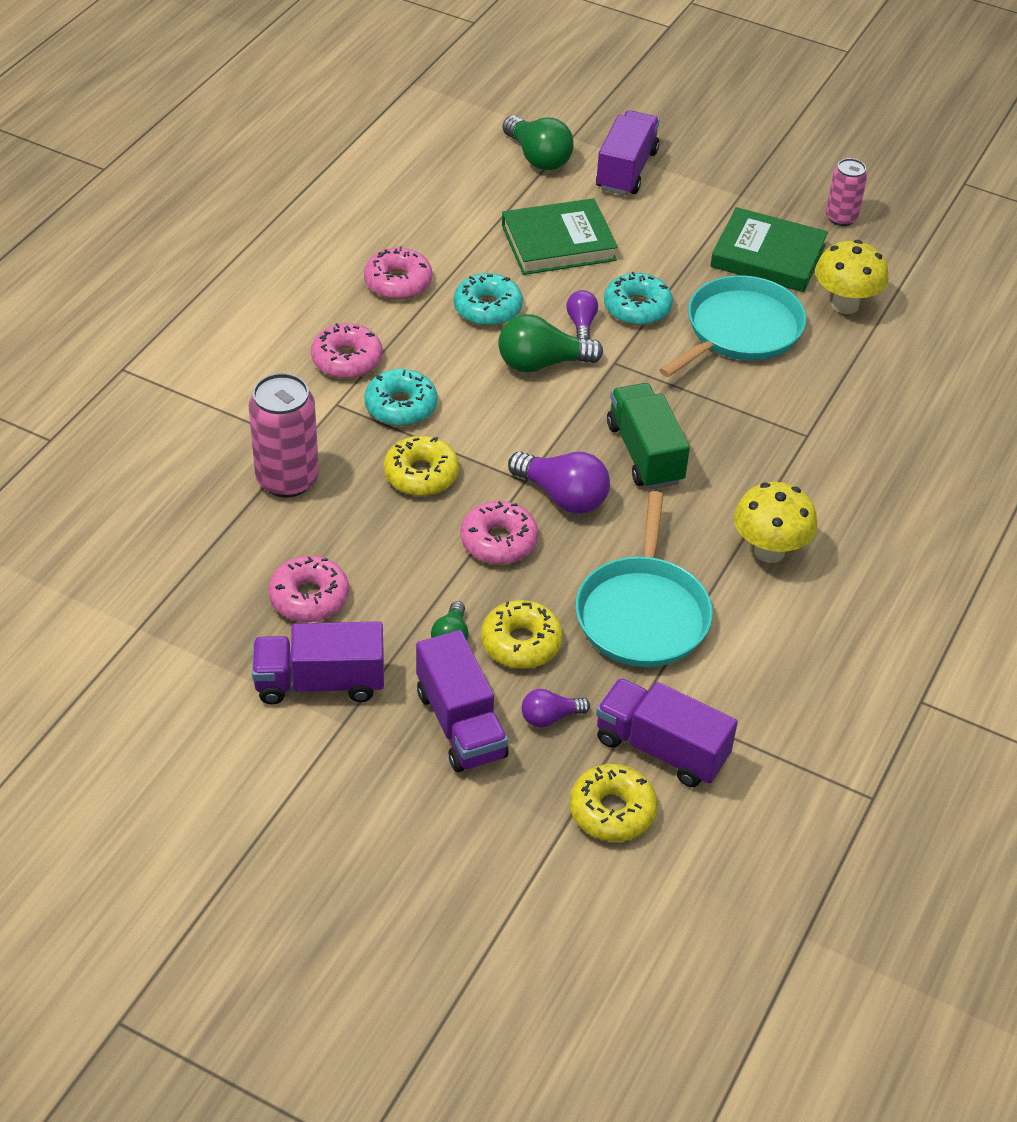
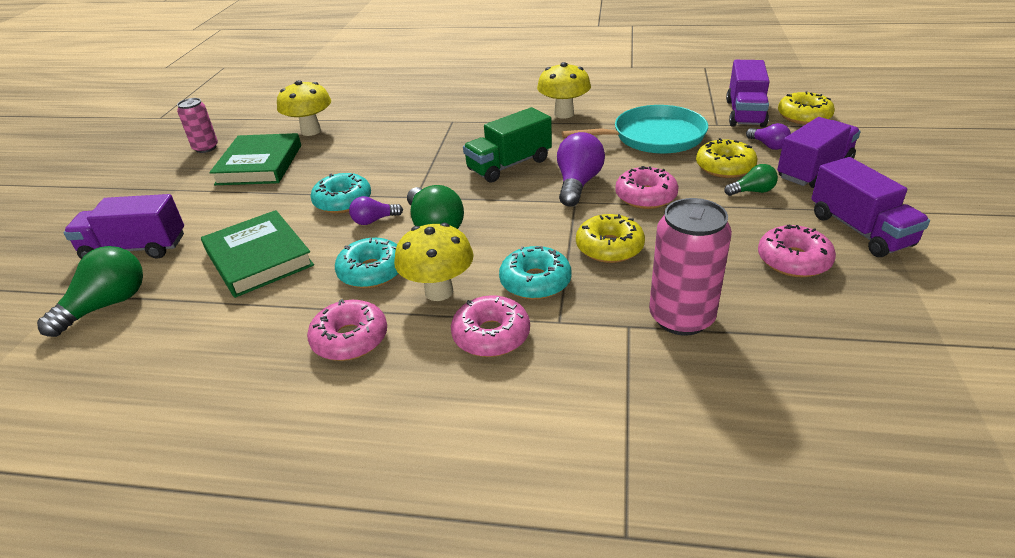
camera: 105 degrees left, 10 degrees down
turquoise pan [659,276,806,377] -> none
none -> yellow mushroom [394,223,474,301]

